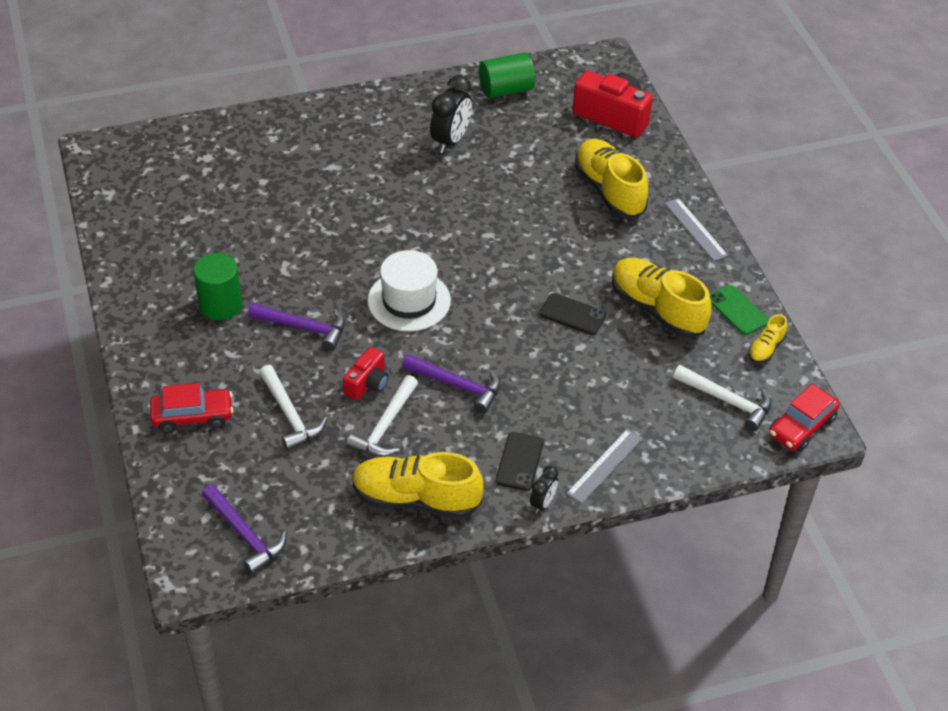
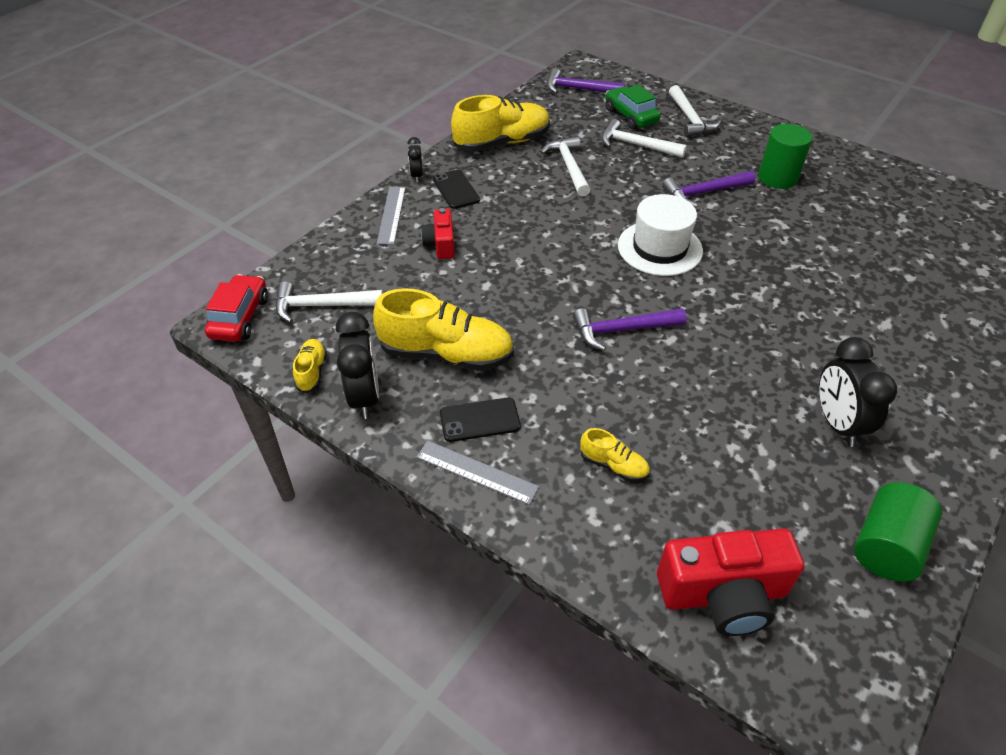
camera: 145 degrees right, 0 degrees up
red car [150,383,233,433] -> white hammer [669,85,721,137]
red camera [343,347,388,400] -> red camera moved to [421,208,455,259]
purple hammer [402,354,500,413] -> purple hammer moved to [573,308,686,351]
black phone [540,293,606,335] -> black phone moved to [440,397,521,442]
yellow shoe [575,139,648,218] -> yellow shoe [580,428,650,482], size x0.47
green phone [710,285,769,335] -> black clock [336,312,379,419]
none -> green car [606,85,661,130]

